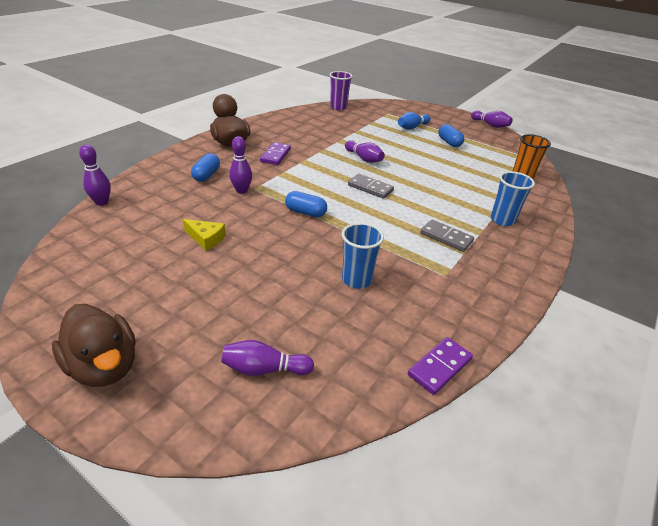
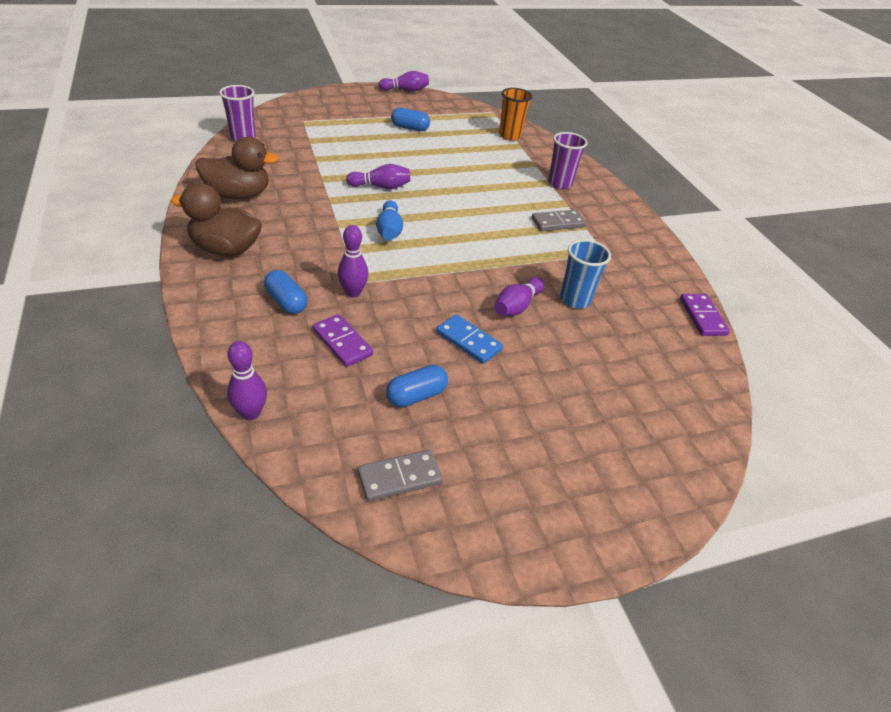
camera: 55 degrees left, 5 degrees up
brown duck [52,304,136,387] -> brown duck moved to [195,137,279,199]
yellow cheese [183,219,226,251] -> none
purple bowling pin [221,340,314,376] -> purple bowling pin moved to [494,277,544,316]
purple domino [260,142,291,165] -> purple domino moved to [312,314,373,367]
blue capsule [285,191,327,217] -> blue capsule moved to [386,365,448,407]
grey domino [348,174,394,199] -> grey domino moved to [358,450,443,502]
blue bowling pin [398,112,430,130] -> blue bowling pin moved to [376,200,403,240]
blue cup [491,171,535,226] -> purple cup [548,132,587,189]
none -> blue domino [436,314,503,364]

